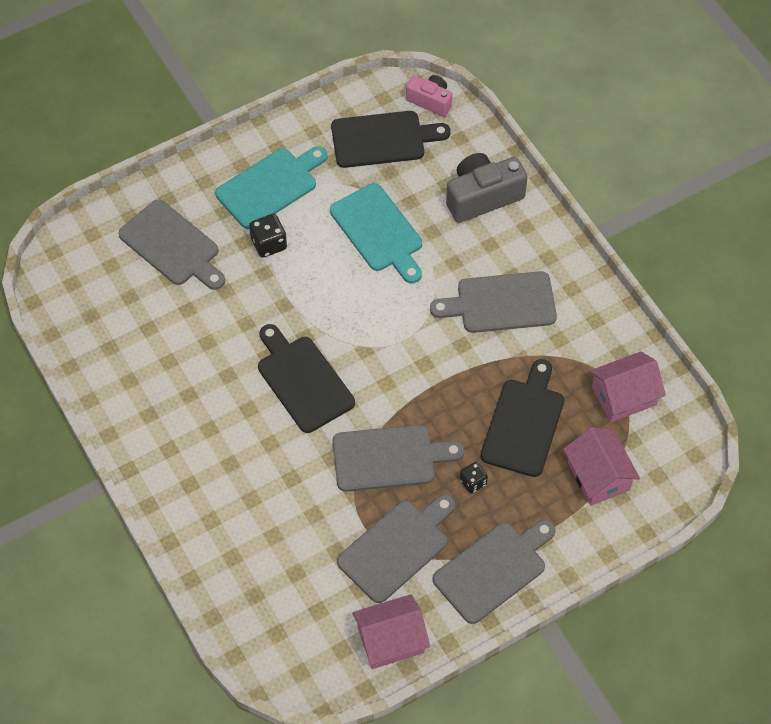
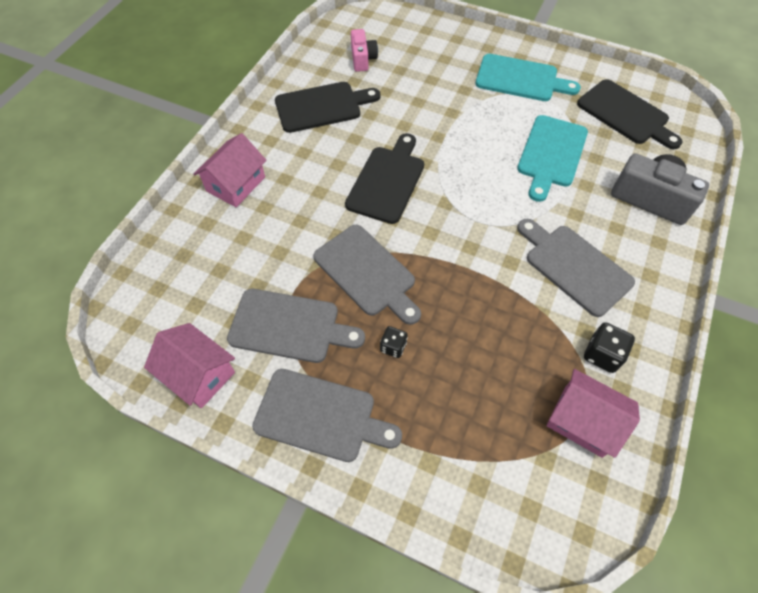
camera: 55 degrees right, 0 degrees up
grey cutting board [118,199,225,290] -> none
black dice [249,214,287,258] -> black dice moved to [584,322,635,373]
pink camera [406,75,452,117] -> pink camera moved to [351,29,378,72]
black cutting board [481,359,564,477] -> black cutting board moved to [275,82,380,133]
pink house [564,427,640,506] -> pink house moved to [193,133,267,207]

